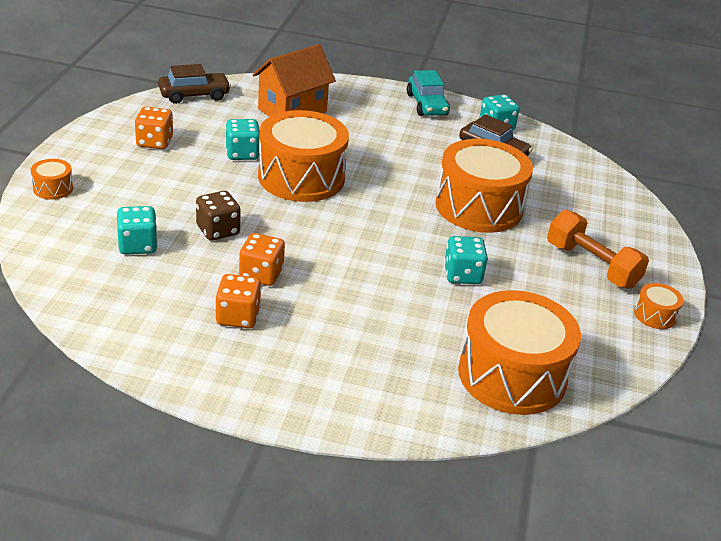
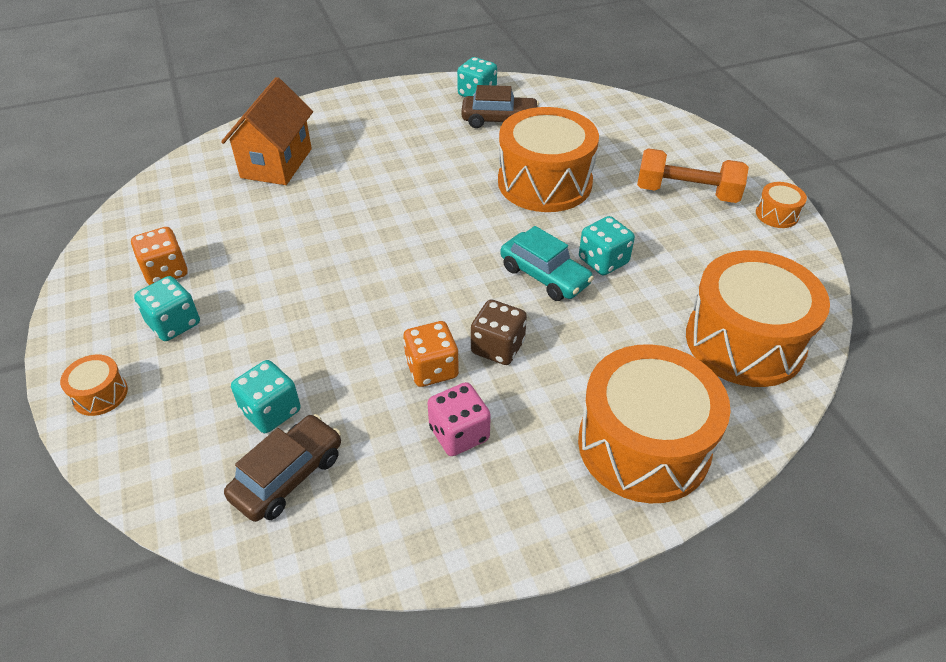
camera: 30 degrees left, 10 degrees up
brown car [158,64,231,104] -> brown car moved to [224,414,341,522]
brown dice [196,191,241,241] -> brown dice moved to [471,300,527,365]
orange dice [215,274,261,328] -> pink dice [427,382,491,456]
turquoise dice [226,119,259,160] -> turquoise dice moved to [134,276,200,341]
orange drum [258,110,349,202] -> orange drum moved to [578,344,731,503]
turquoise car [407,70,450,116] -> turquoise car moved to [500,226,594,301]

